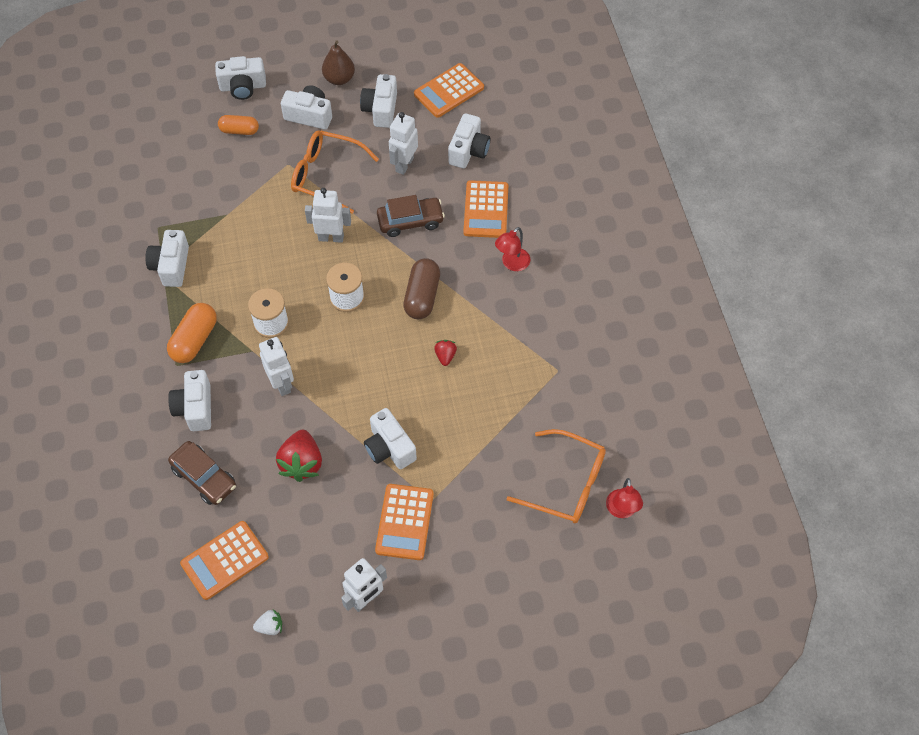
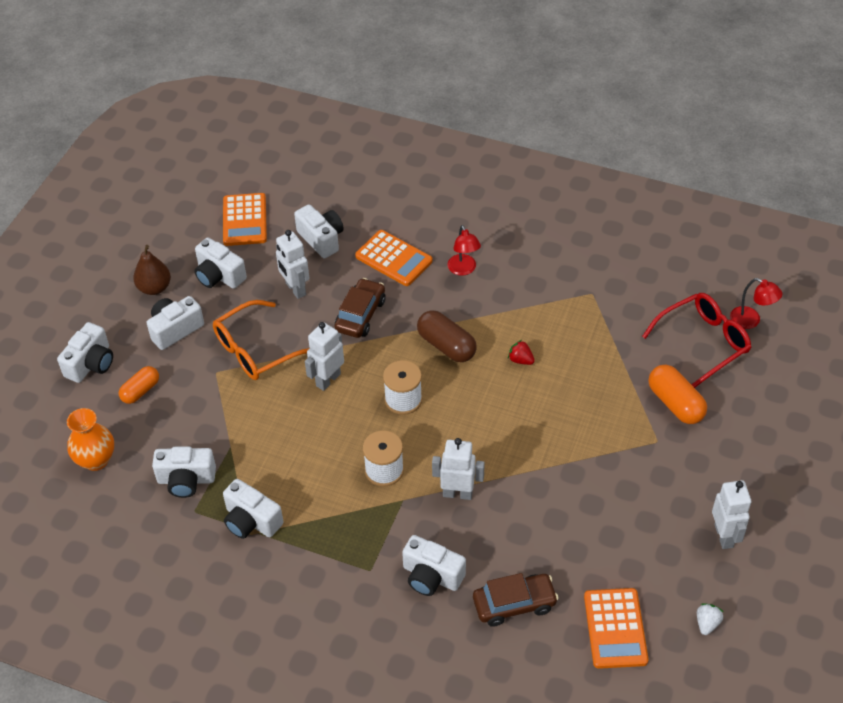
camera: 55 degrees left, 10 degrees down
orange capsule [167,303,217,363] -> orange capsule moved to [649,365,707,424]
red strawberry [276,430,322,482] -> none
white camera [364,408,417,469] -> white camera moved to [152,446,216,498]
orange calculator [375,484,434,560] -> none
orange glasses [506,429,606,524] -> red glasses [642,293,752,388]
none -> orange vase [67,408,114,471]

